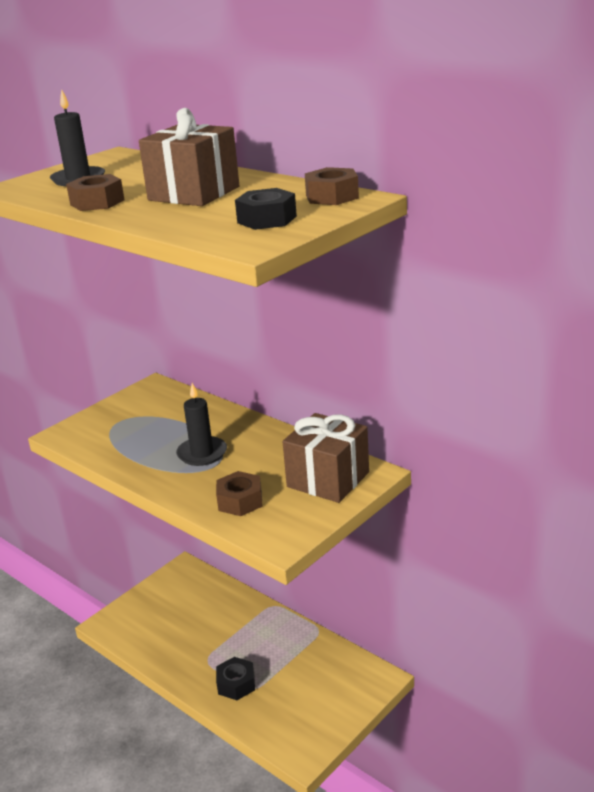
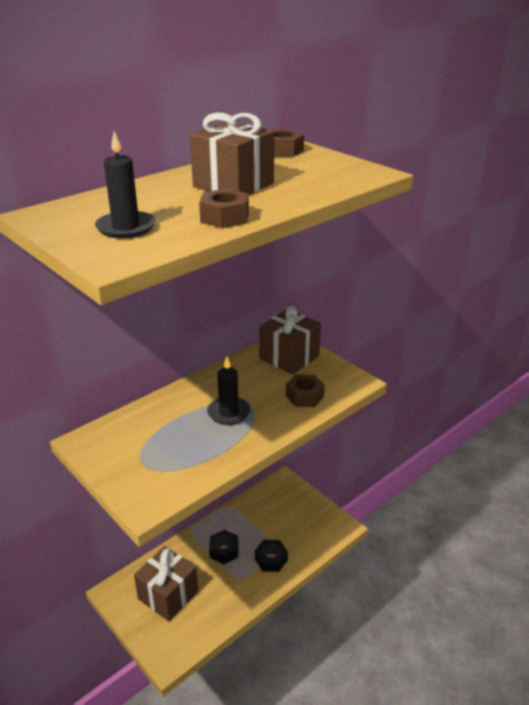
camera: 85 degrees left, 5 degrees up
black nut [235,188,297,230] -> black nut moved to [209,530,239,564]
none -> brown gift [134,546,198,621]

